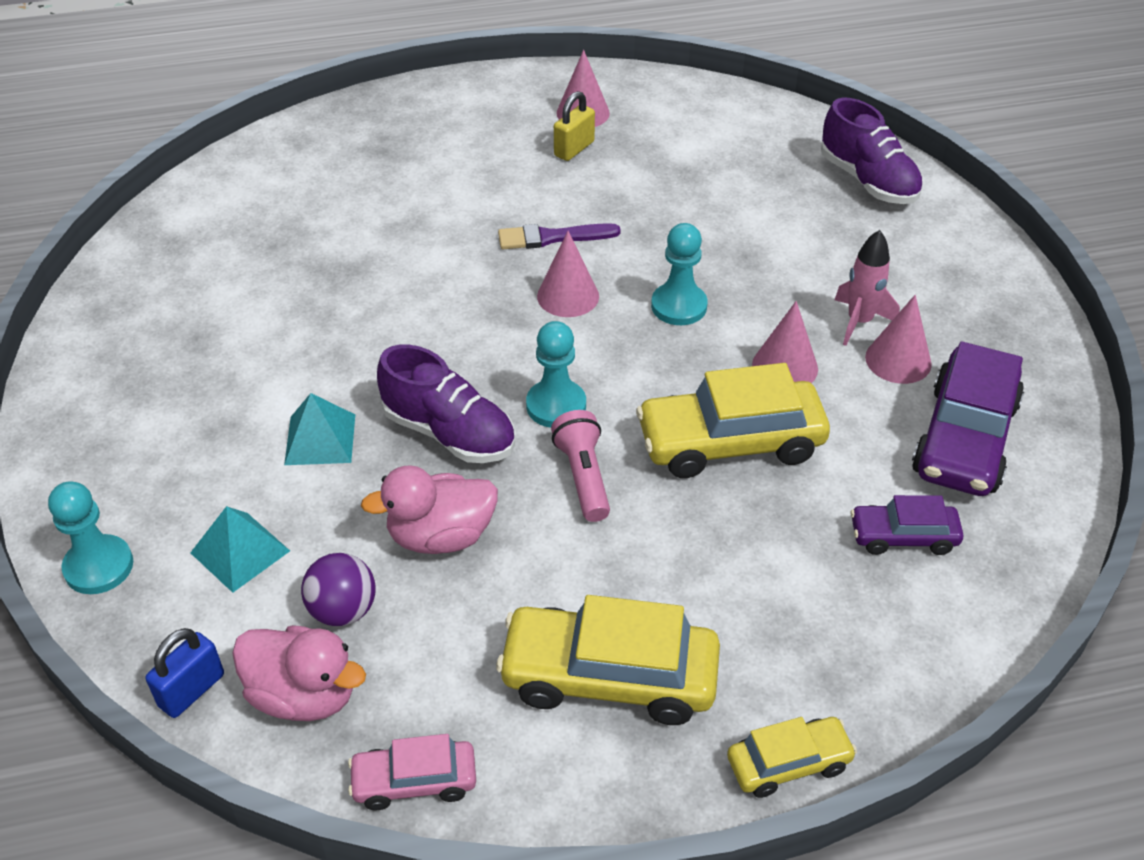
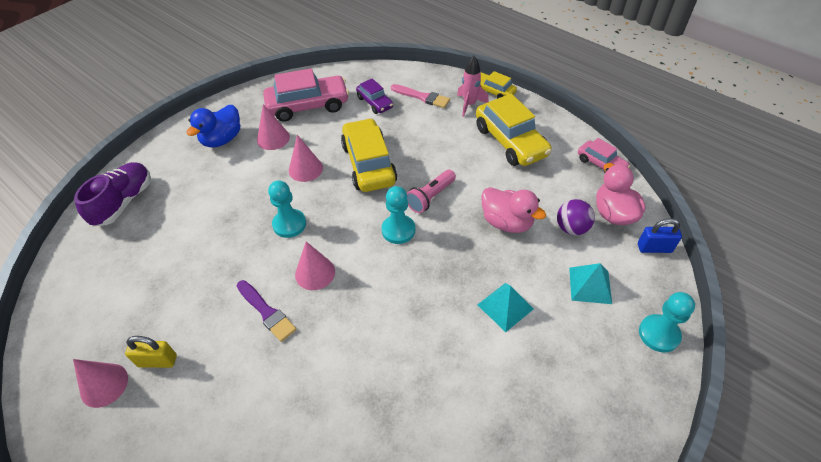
camera: 125 degrees left, 5 degrees up
purple shoe [377,344,515,463] -> none
yellow car [636,363,830,478] -> yellow car turned 150 degrees counterclockwise [341,118,397,192]
pink rocket [835,230,900,346] -> pink rocket moved to [457,56,489,117]
purple car [912,342,1024,496] -> pink car [263,68,349,122]
none -> blue duck [187,105,240,148]
none -> pink brush [391,84,450,108]

